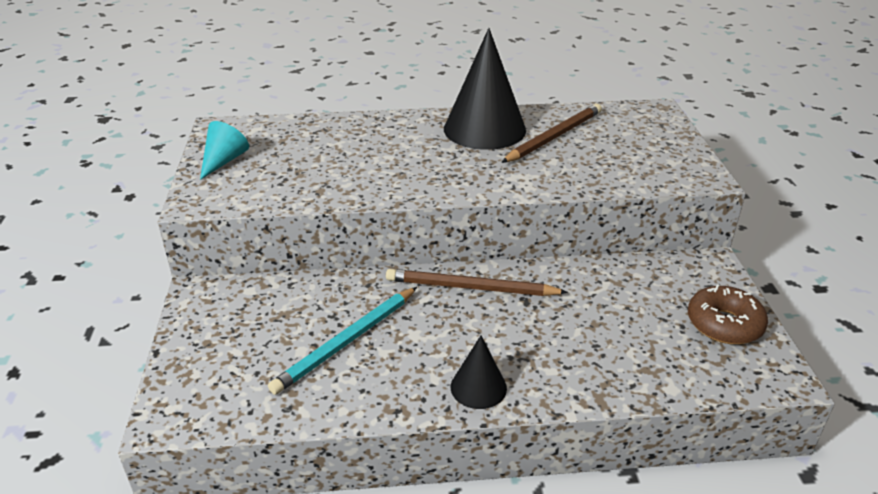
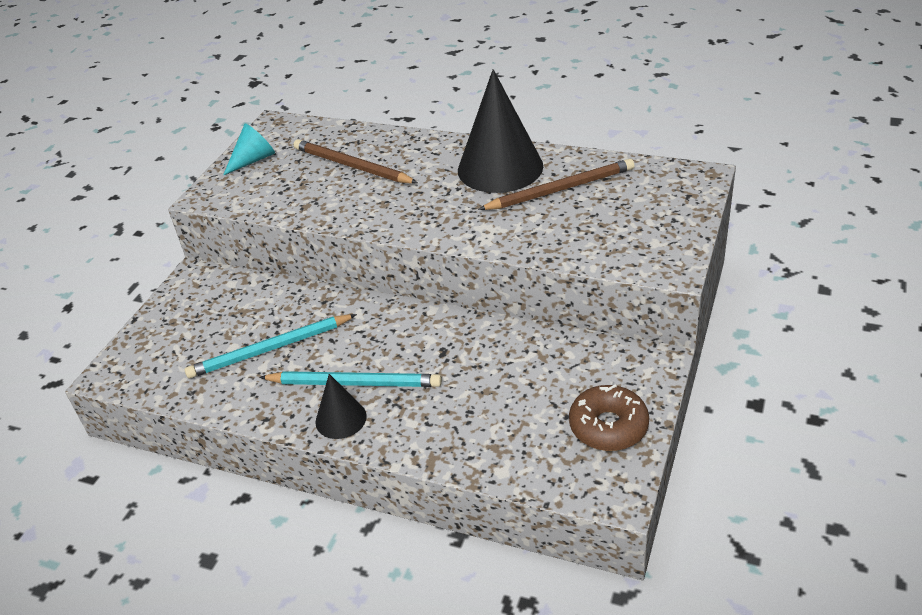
camera: 30 degrees right, 5 degrees up
brown pencil [386,269,568,296] -> brown pencil moved to [293,139,418,184]
none -> turquoise pencil [259,371,442,387]

